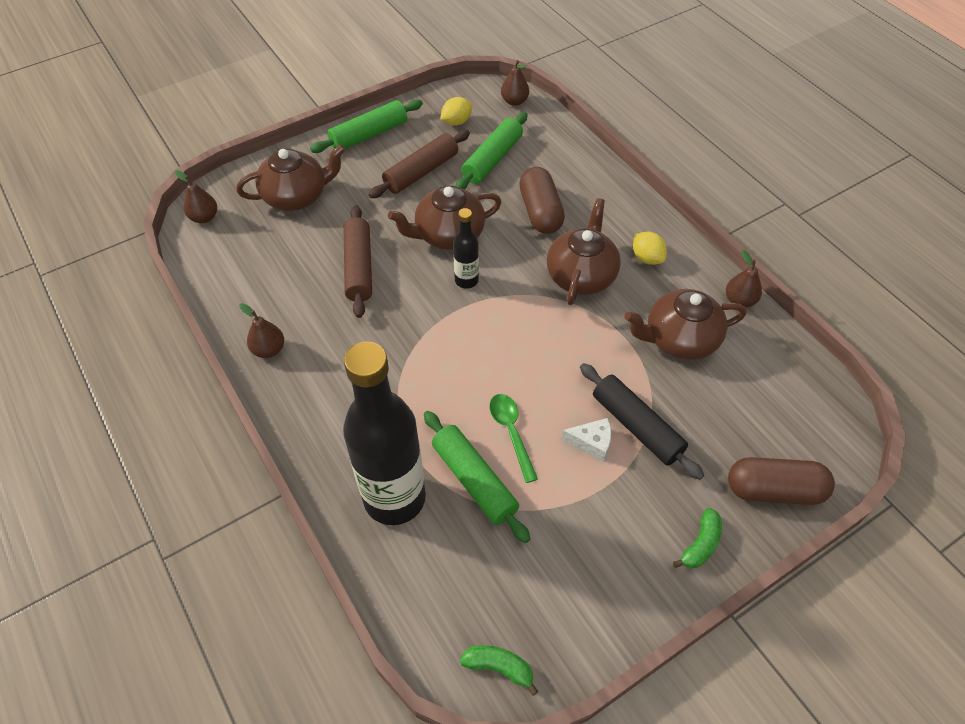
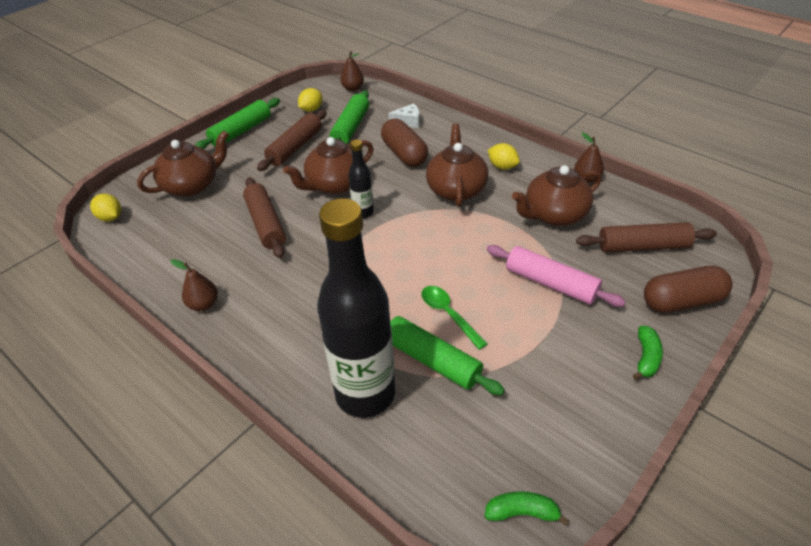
camera: 15 degrees left, 10 degrees down
brown pear [175,170,217,223] -> yellow lemon [90,194,121,222]
white cheese [561,418,611,462] -> white cheese moved to [388,103,419,128]
black rolling pin [580,363,704,480] -> pink rolling pin [487,245,626,307]
none -> brown rolling pin [576,222,717,252]

